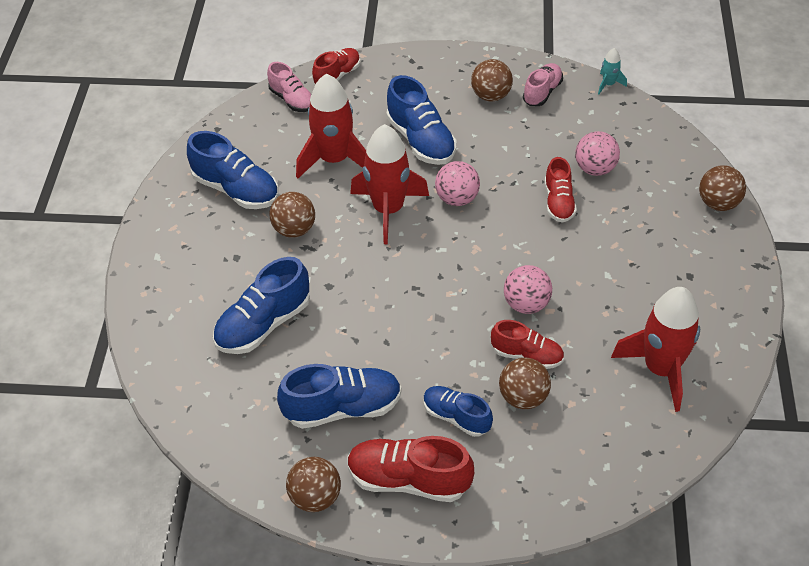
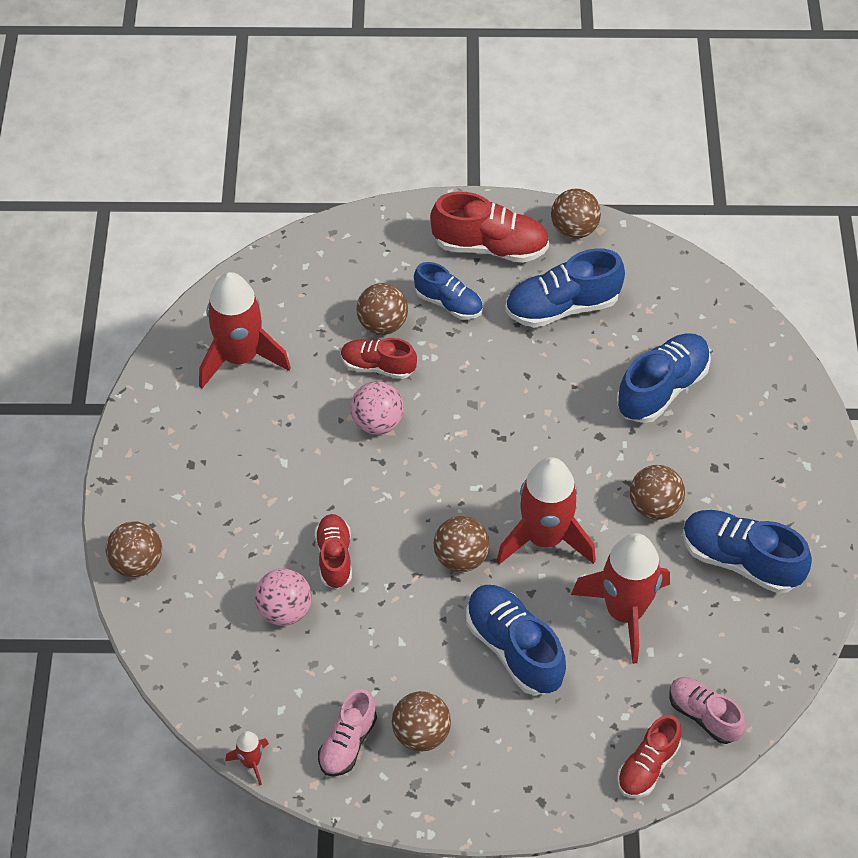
camera: 175 degrees right, 5 degrees up
pink ball [435,161,480,206] -> brown ball [434,516,490,572]
turquoise rocket [598,48,627,94] -> red rocket [225,731,269,785]

